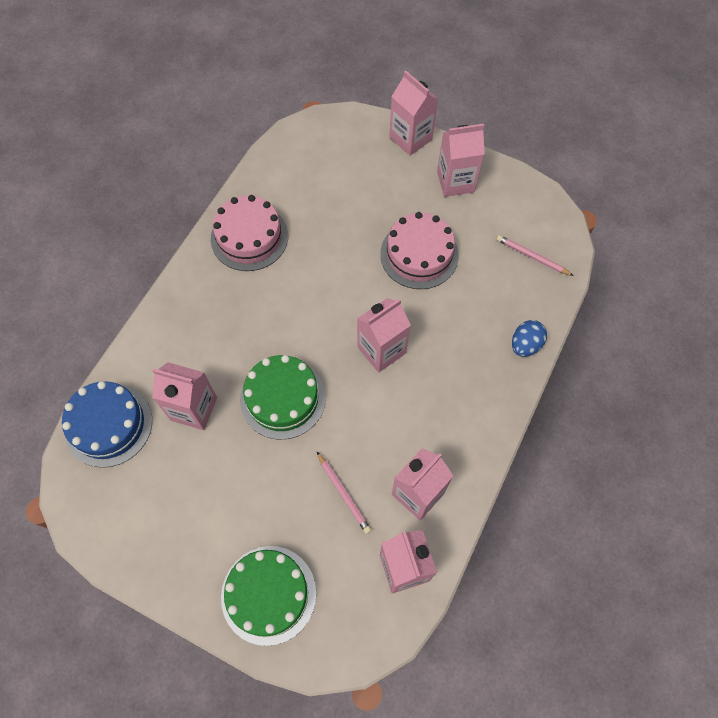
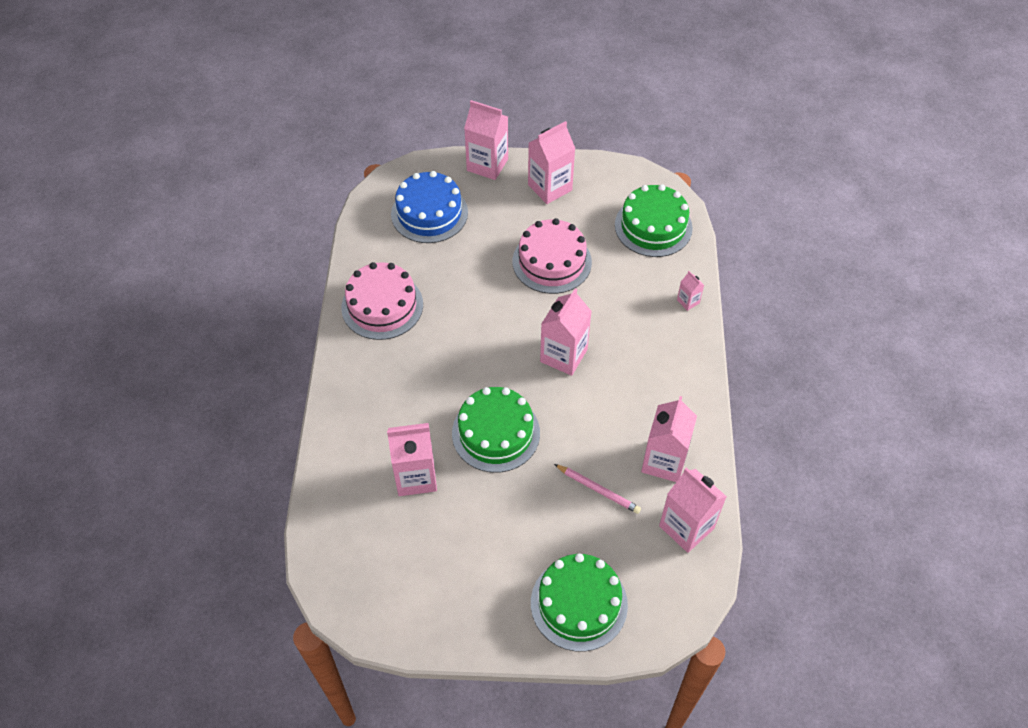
camera: 25 degrees left, 10 degrees down
blue cake [62,381,152,468] -> blue cake moved to [391,171,468,243]
pink pencil [496,235,574,276] -> green cake [615,184,693,257]
blue egg [512,320,547,357] -> pink carton [677,271,704,311]

